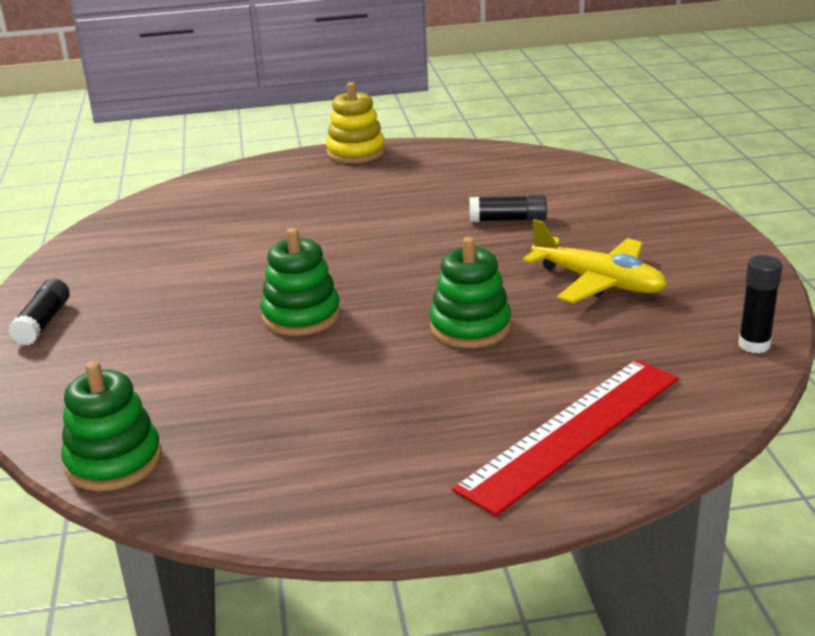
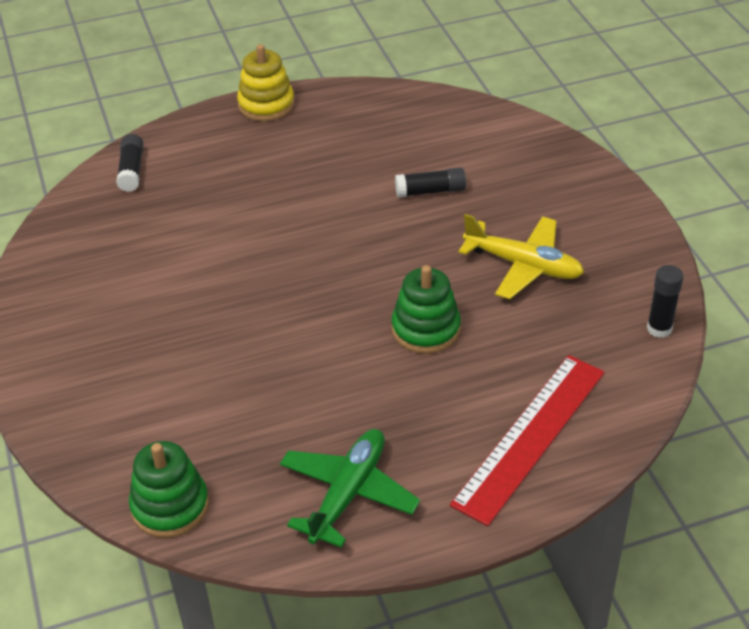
camera: 10 degrees left, 15 degrees up
black glue stick [8,279,70,345] -> black glue stick moved to [116,134,144,192]
green stacking toy [261,228,341,336] -> none
none -> green plane [280,429,420,548]

